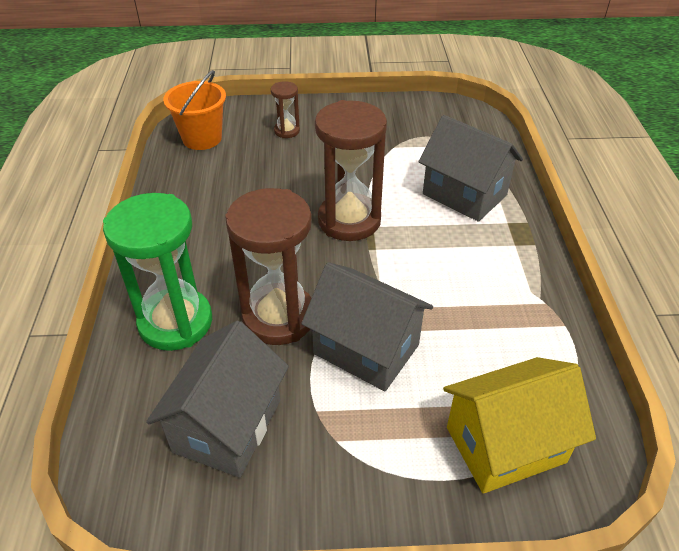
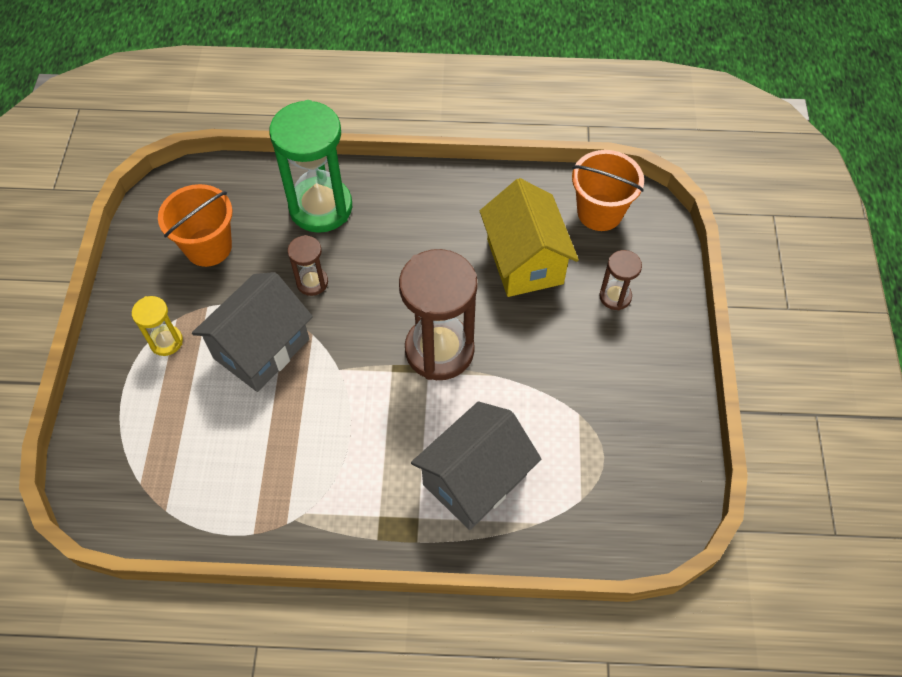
camera: 95 degrees right, 15 degrees up
grey house [146,321,289,478] -> orange bucket [158,184,232,267]
brown hourglass [225,188,312,345] -> brown hourglass [288,235,328,296], size x0.48
yellow house [443,357,596,494] -> yellow house moved to [480,178,579,297]
none -> yellow hourglass [132,296,183,356]

